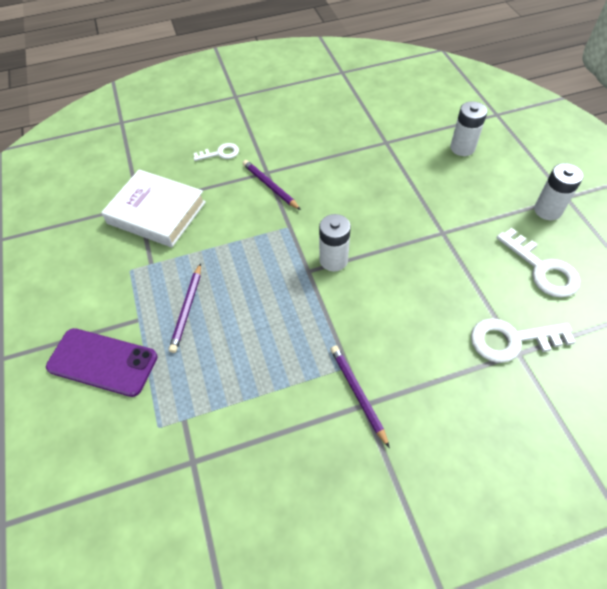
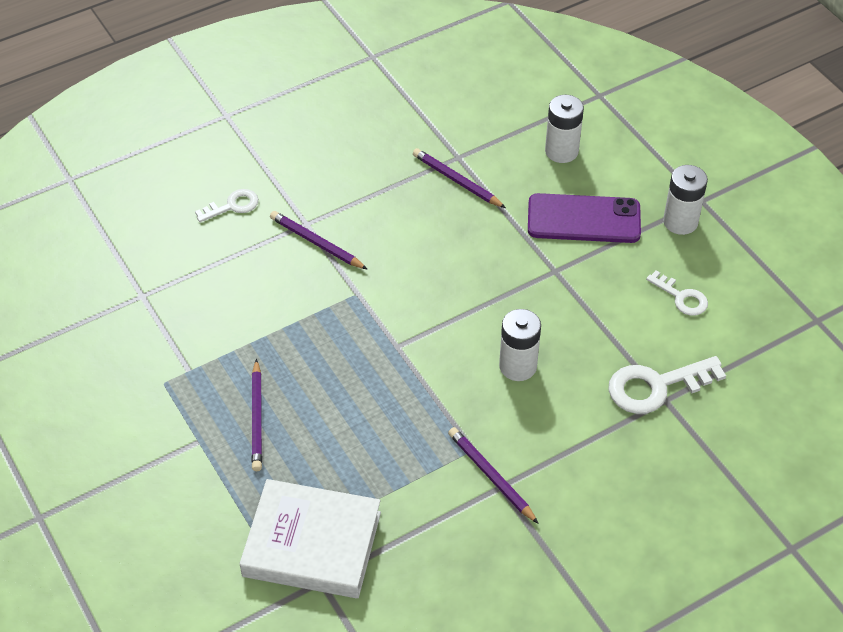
camera: 15 degrees left, 5 degrees down
purple phone [46,328,157,397] -> purple phone moved to [528,193,641,243]
white book [101,169,206,247] -> white book moved to [240,479,381,598]
white battery [319,214,351,271] -> white battery moved to [499,309,541,381]
white key [497,228,580,298] -> white key [646,271,708,316], size x0.59
none -> purple pencil [413,148,506,208]

